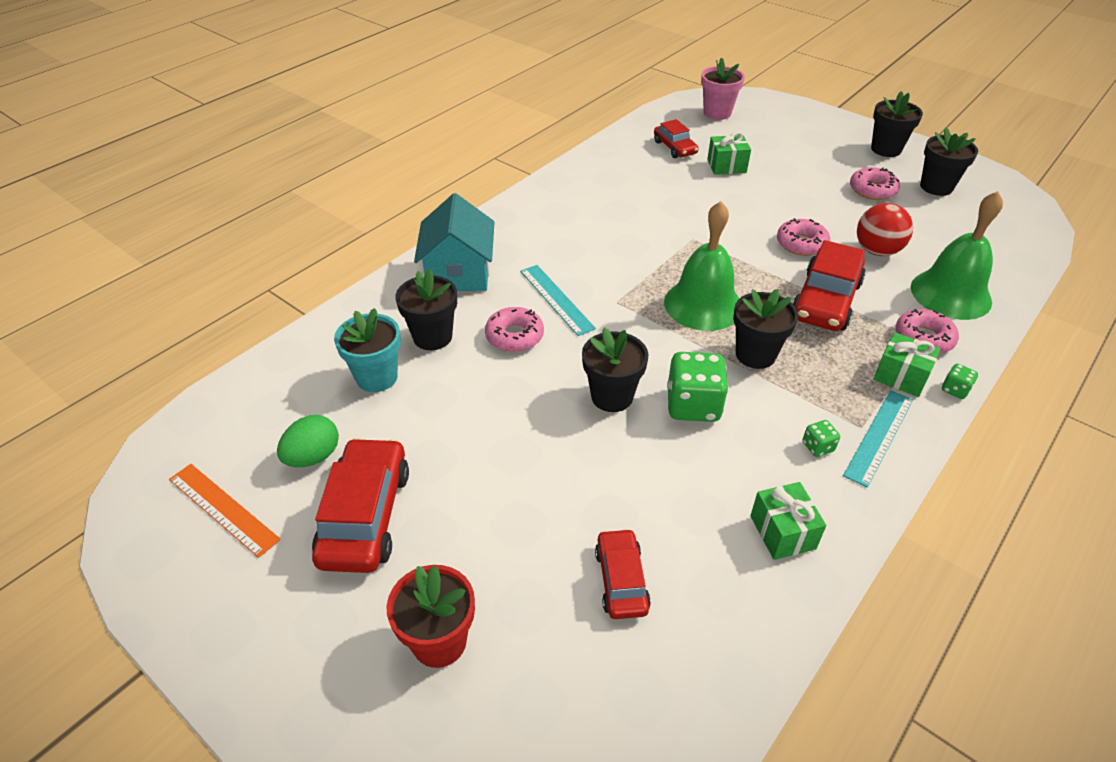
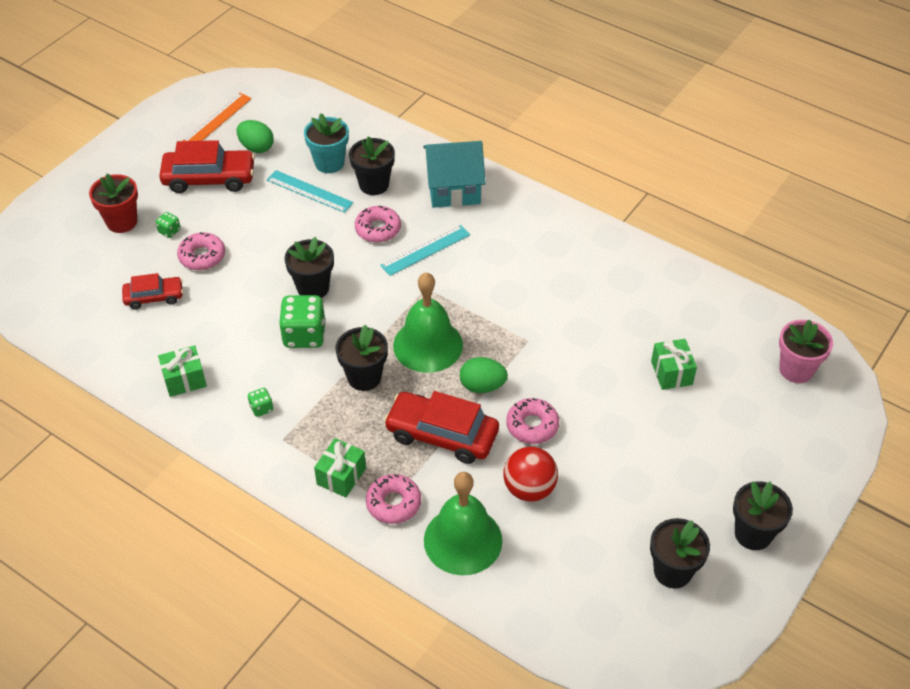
camera: 85 degrees right, 5 degrees up
red car [654,119,699,158] -> none
turquoise ruler [843,390,913,488] -> turquoise ruler moved to [267,170,353,213]
pink donut [850,167,900,200] -> pink donut moved to [177,232,225,270]
green dice [942,364,978,399] -> green dice moved to [156,212,181,238]
none -> green egg [460,357,508,393]

